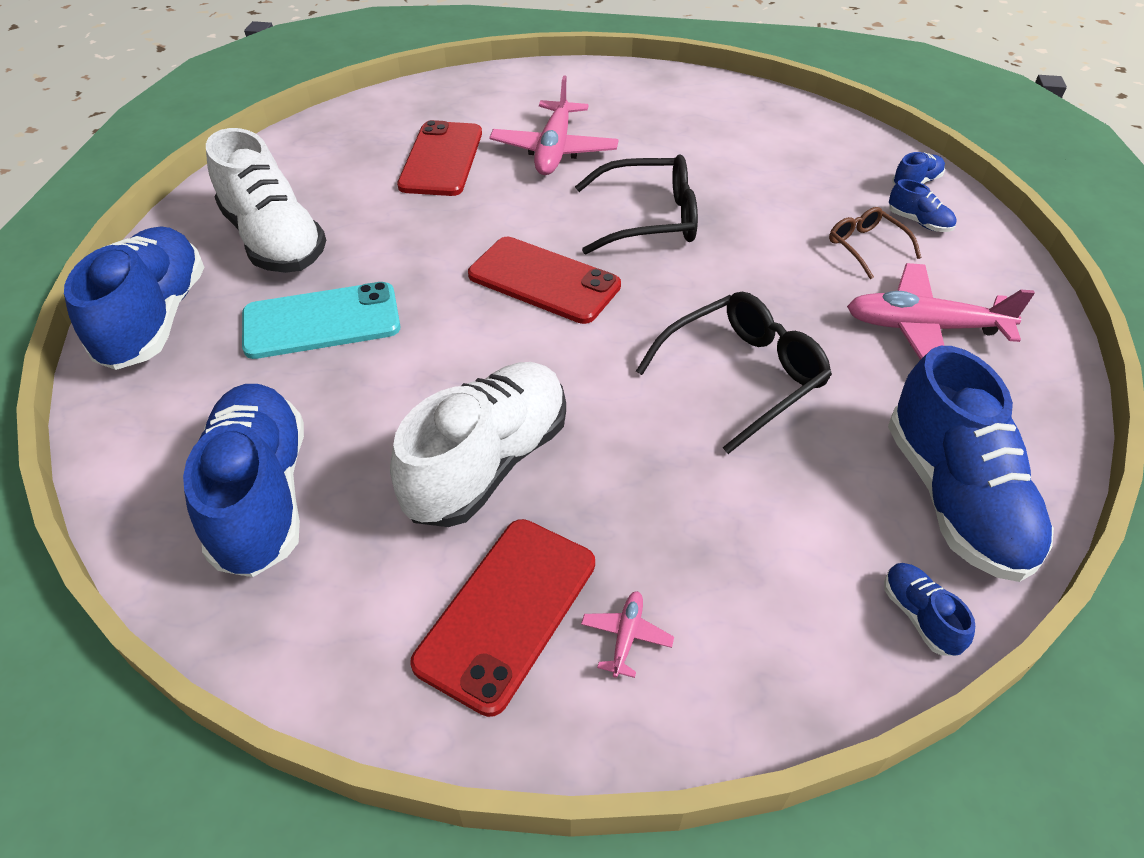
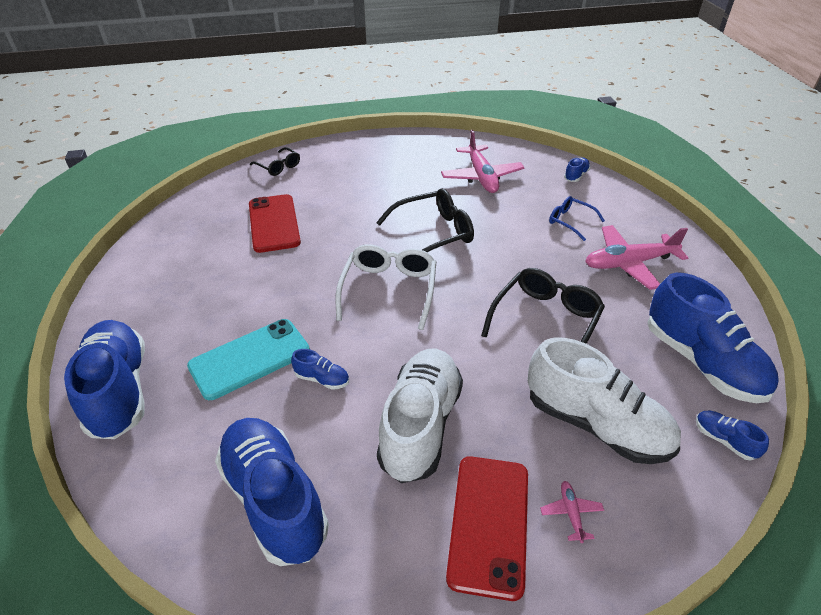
camera: 20 degrees left, 5 degrees down
white shoe [206,128,326,273] -> white shoe moved to [528,338,681,464]
red phone [468,237,621,324] -> white glasses [336,244,436,330]
pink plane [489,75,619,175] -> pink plane moved to [441,130,524,193]
brown glasses [829,207,922,279] -> blue glasses [549,196,605,241]
blue shoe [889,179,957,232] -> blue shoe moved to [291,349,349,390]
none -> black glasses [250,147,300,176]

